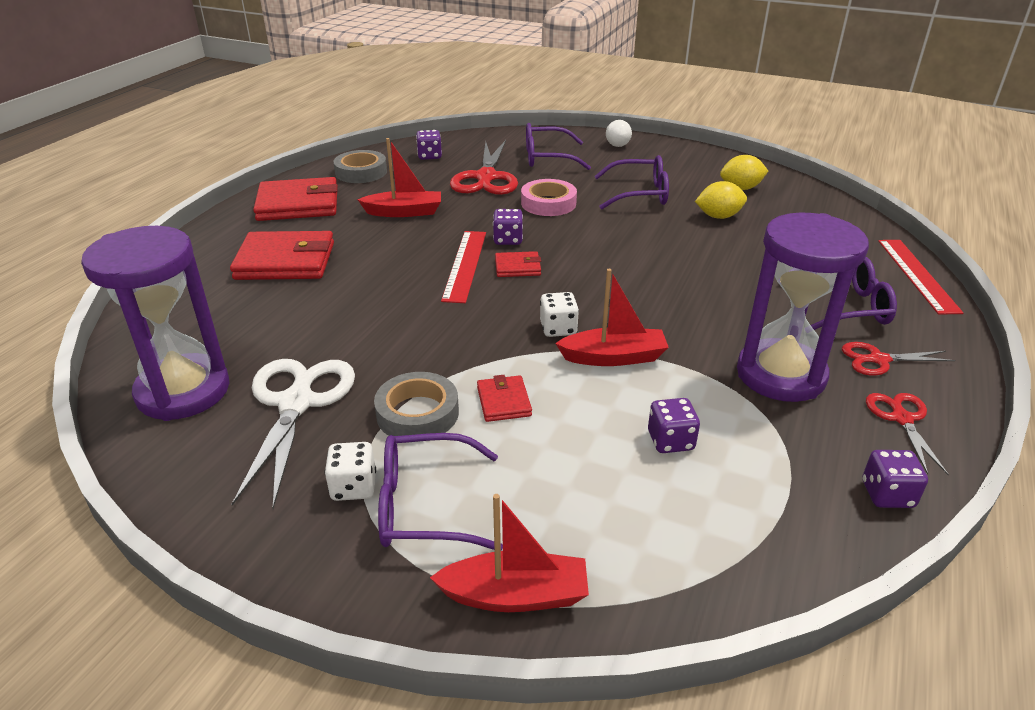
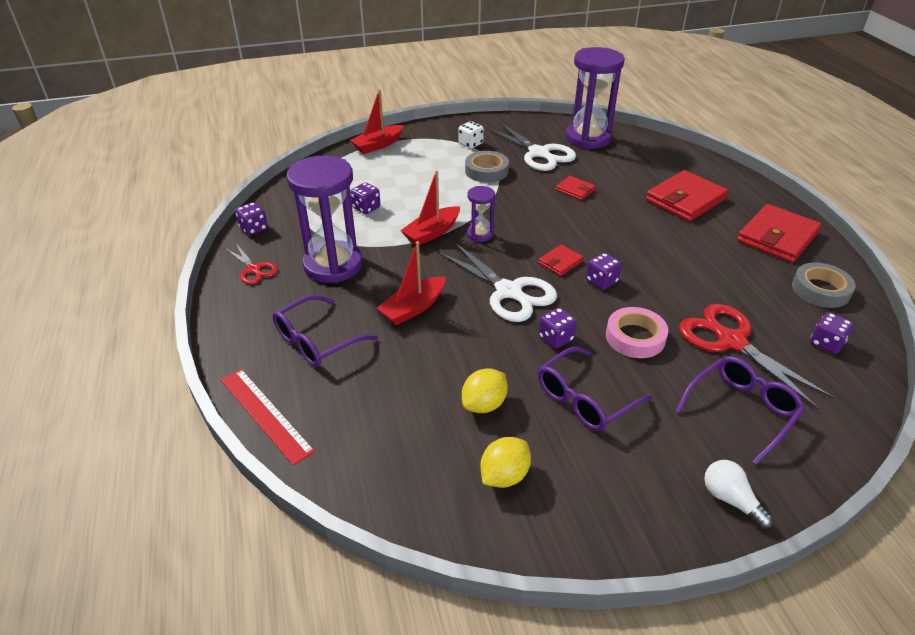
camera: 140 degrees right, 5 degrees up
red boat [357,138,441,217] -> red boat moved to [377,241,446,325]
purple glasses [378,433,503,551] -> none
red ruler [441,231,486,303] -> none
red wallet [477,375,532,422] -> red wallet moved to [556,176,596,200]
white dice [540,292,579,337] -> purple hourglass [467,186,495,242]
red scissors [842,342,955,376] -> none
none -> white scissors [438,242,557,322]
none -> purple dice [539,307,577,349]

